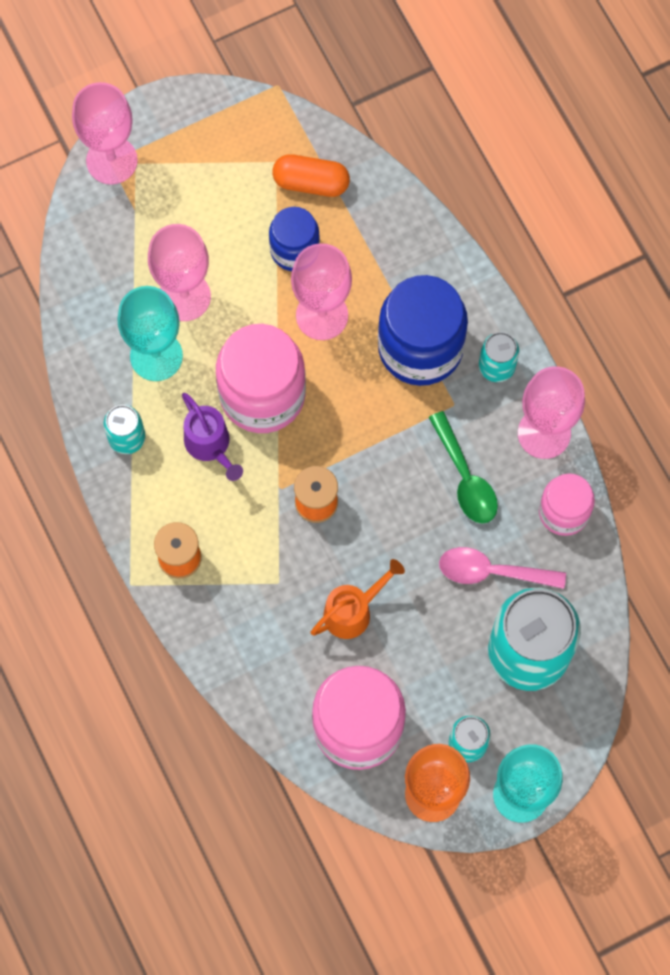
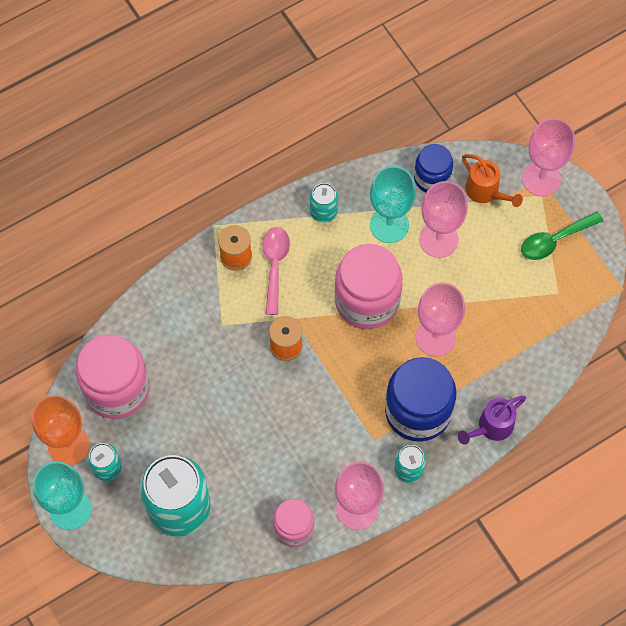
camera: 85 degrees right, 5 degrees down
purple watering can [182,393,243,481] -> purple watering can moved to [458,396,526,445]
blue jar [269,207,320,271] -> blue jar moved to [414,144,453,193]
orange capsule [272,154,350,197] -> none
orange watering can [311,559,405,639] -> orange watering can moved to [462,154,523,207]
green spoon [429,411,498,524] -> green spoon moved to [521,212,603,260]
pink spoon [439,547,566,589] -> pink spoon moved to [262,227,290,315]

